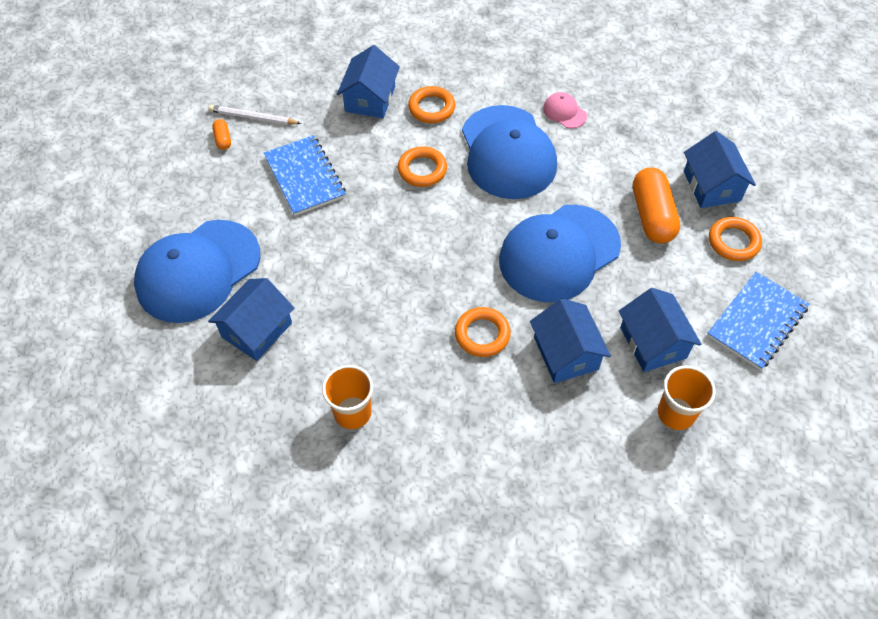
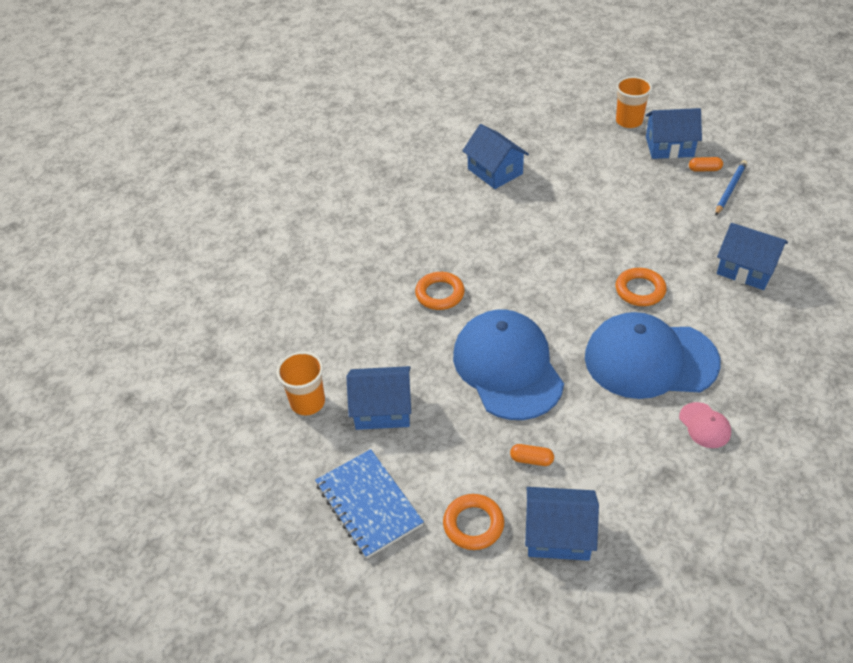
camera: 110 degrees right, 10 degrees down
blue cap [134,220,260,323] -> none
white pencil [208,105,301,125] -> blue pencil [715,160,747,216]
blue notebook [264,135,346,216] -> none
orange cup [322,365,373,429] -> orange cup moved to [616,76,652,128]
orange ring [408,86,455,123] -> none
blue house [530,298,611,383] -> blue house moved to [645,108,702,159]
pink cap [543,92,587,128] -> pink cap turned 90 degrees clockwise [679,402,731,448]
orange capsule [633,167,680,244] -> orange capsule [510,444,554,466], size x0.45

